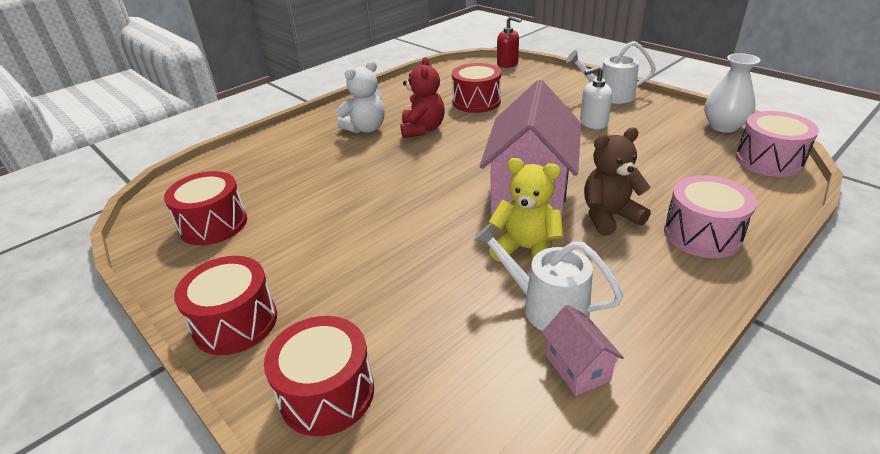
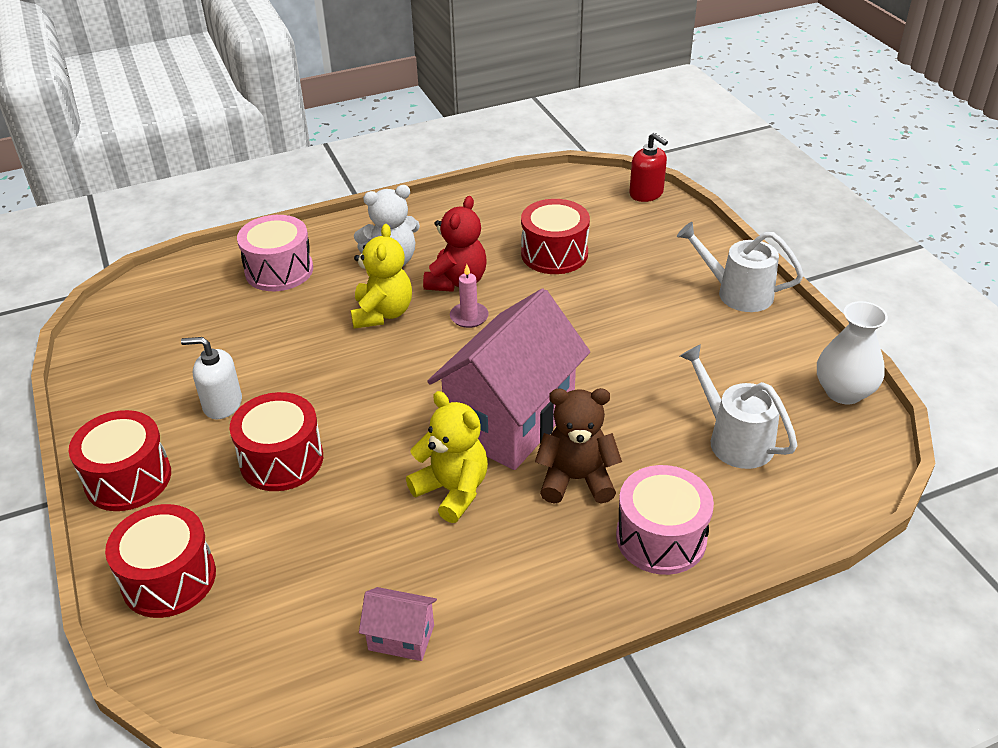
camera: 20 degrees right, 5 degrees up
red drum [164,171,247,245] -> red drum moved to [229,392,323,491]
white watering can [474,223,623,331] -> white watering can moved to [680,344,797,469]
pink house [542,305,624,396] -> pink house turned 75 degrees counterclockwise [359,587,437,661]
white soap dispenser [580,66,612,129] -> white soap dispenser moved to [181,337,242,419]
pink drum [736,111,819,177] -> pink drum moved to [237,215,313,291]
none -> yellow teddy bear [351,224,412,329]
none -> pink candle [450,264,489,328]

